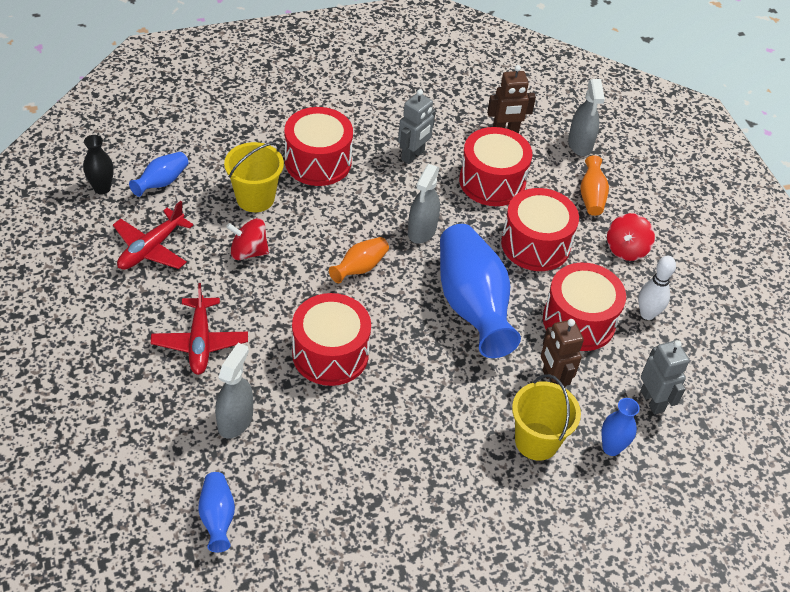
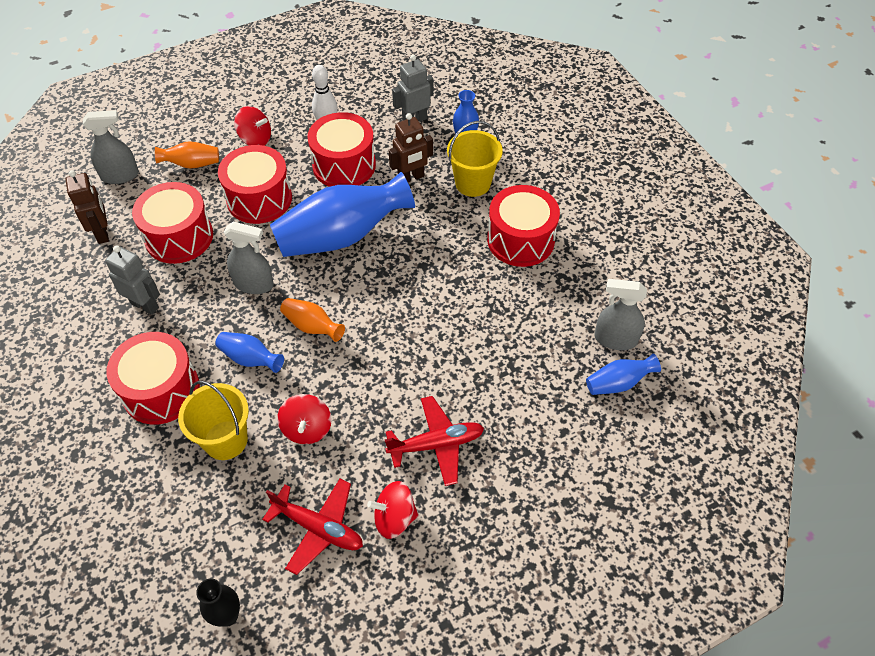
camera: 95 degrees left, 5 degrees up
blue vase [129,152,188,197] -> blue vase moved to [215,332,284,373]
grey spray bottle [215,343,253,439] -> grey spray bottle moved to [594,279,647,350]
red drum [292,293,371,386] -> red drum moved to [487,185,560,267]
none -> red spinning top [367,481,419,539]

